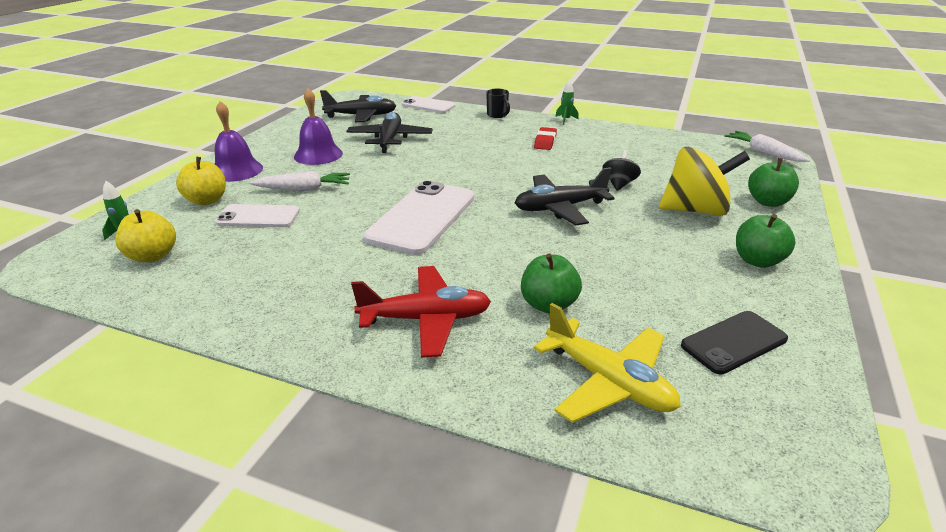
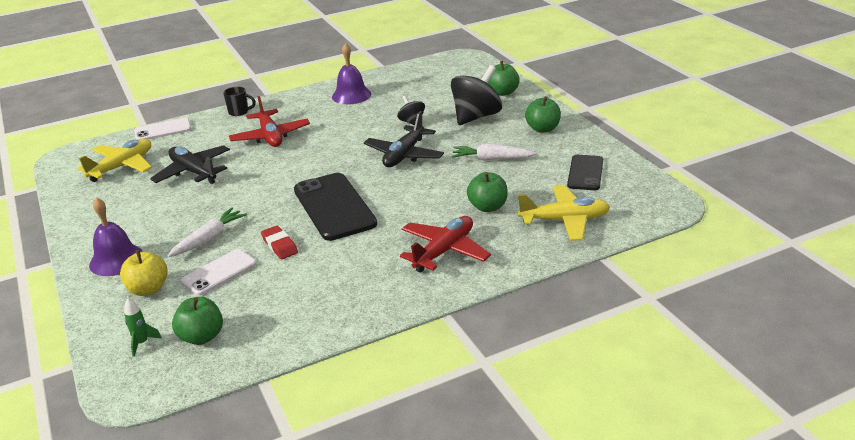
camera: 45 degrees left, 0 degrees up
yellow apple [115,209,176,262] -> green apple [172,297,223,345]
purple bell [294,88,343,165] -> purple bell moved to [332,43,371,104]
black plane [320,90,396,122] -> yellow plane [77,139,152,182]
white phone [364,181,474,255] -> black phone [294,173,377,241]
red eraser [534,127,557,150] -> red eraser moved to [261,225,298,259]
green rocket [555,79,579,125] -> none
yellow spinning top [659,147,750,216] -> black spinning top [451,65,502,125]
white carrot [724,131,810,162] -> white carrot moved to [452,144,537,160]
none -> red plane [229,96,310,147]

